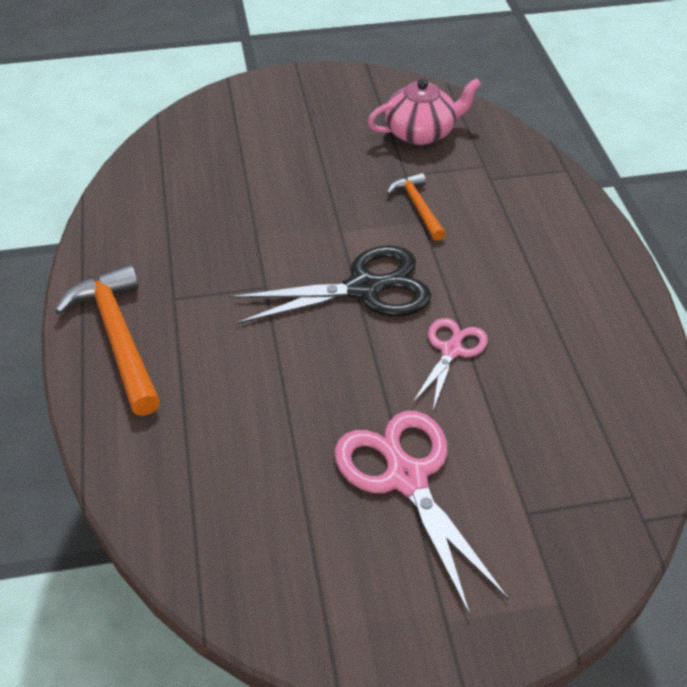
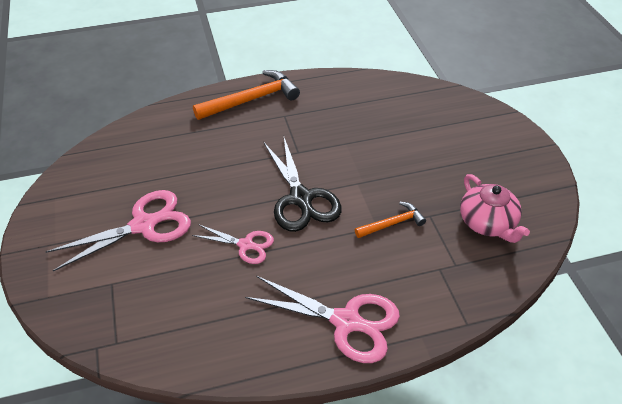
camera: 85 degrees right, 0 degrees up
none -> pink scissors [245,276,400,363]

